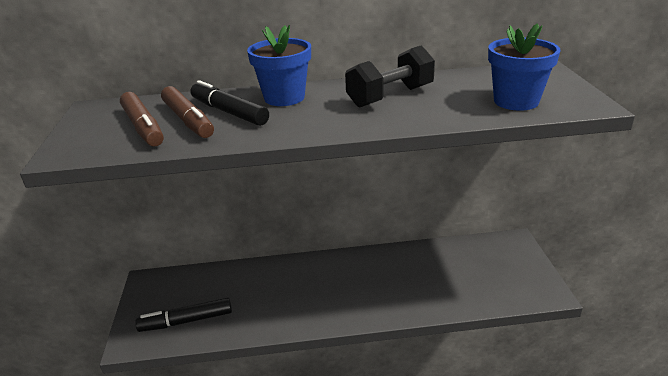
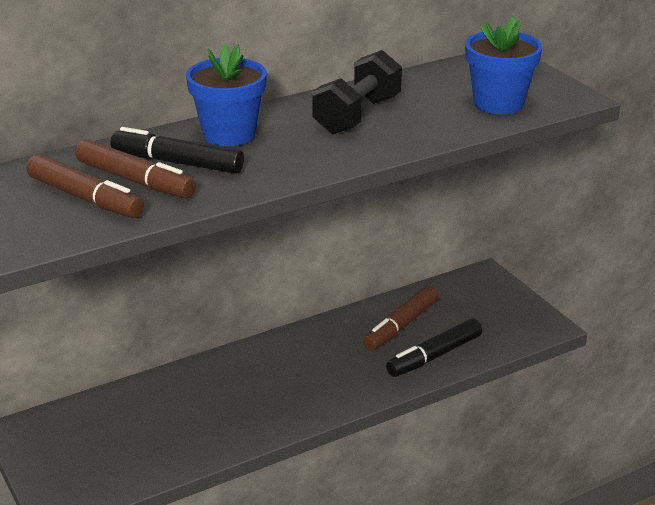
camera: 25 degrees left, 0 degrees up
black marker [135,298,232,332] -> black marker moved to [386,319,482,377]
none -> brown marker [363,285,439,351]

